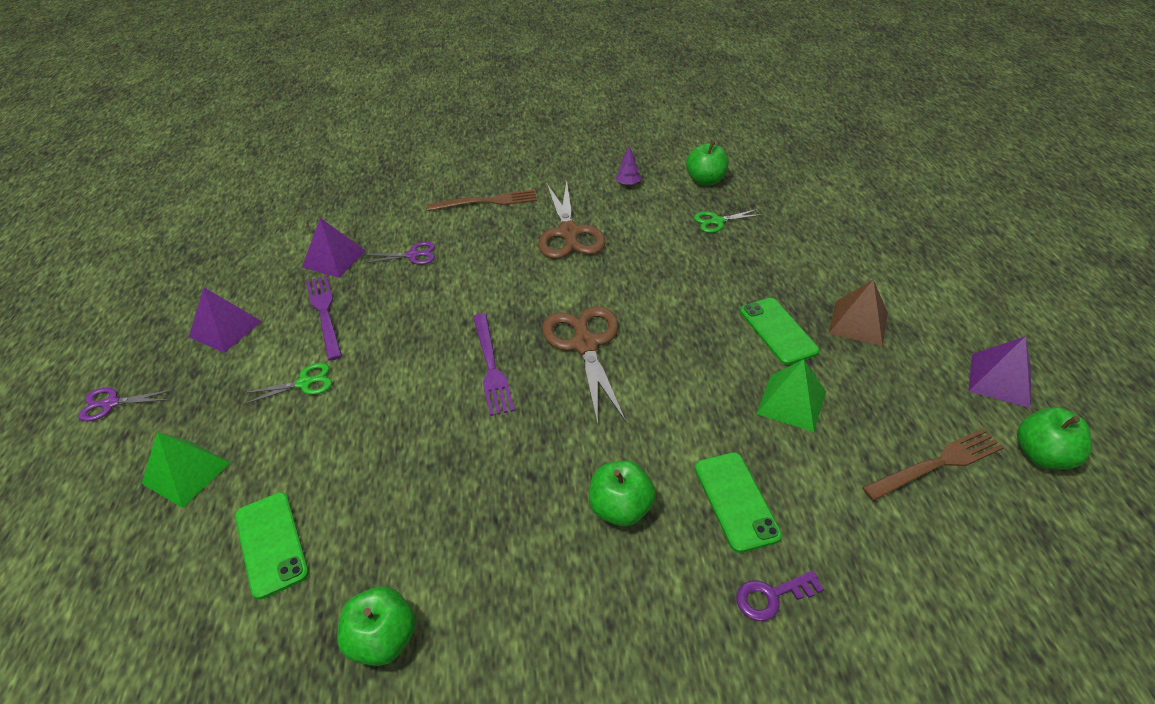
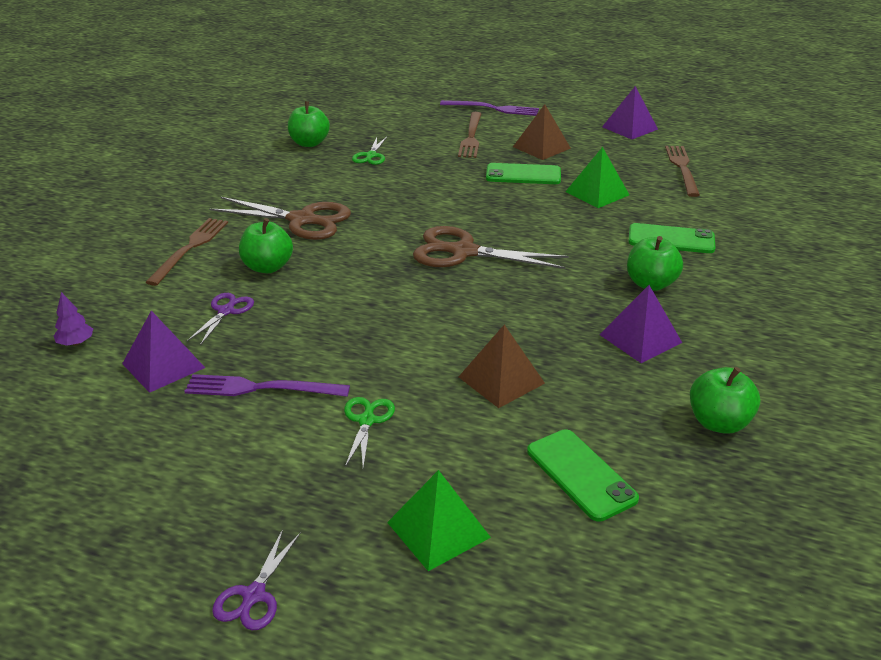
camera: 65 degrees left, 10 degrees down
purple pyramid [189,287,262,353] -> purple pyramid moved to [599,285,682,363]
green phone [235,492,309,600] -> green phone turned 60 degrees clockwise [527,429,639,522]
purple fork [473,313,515,416] -> purple fork moved to [440,100,539,116]
purple tree [615,146,642,186] -> purple tree moved to [54,292,93,346]
purple key [736,570,824,621] -> none
green apple [1017,407,1092,469] -> green apple moved to [239,218,293,273]
none -> brown fork [458,112,481,158]
none -> brown pyramid [459,325,545,408]

